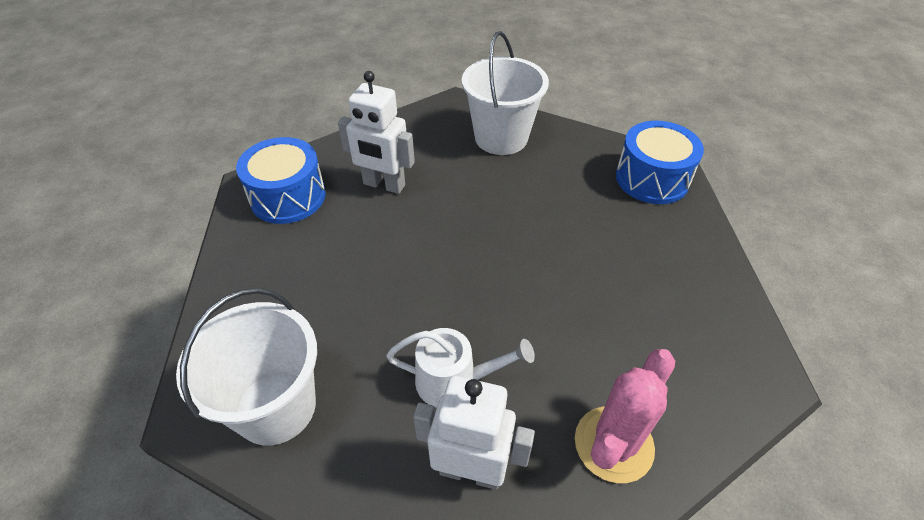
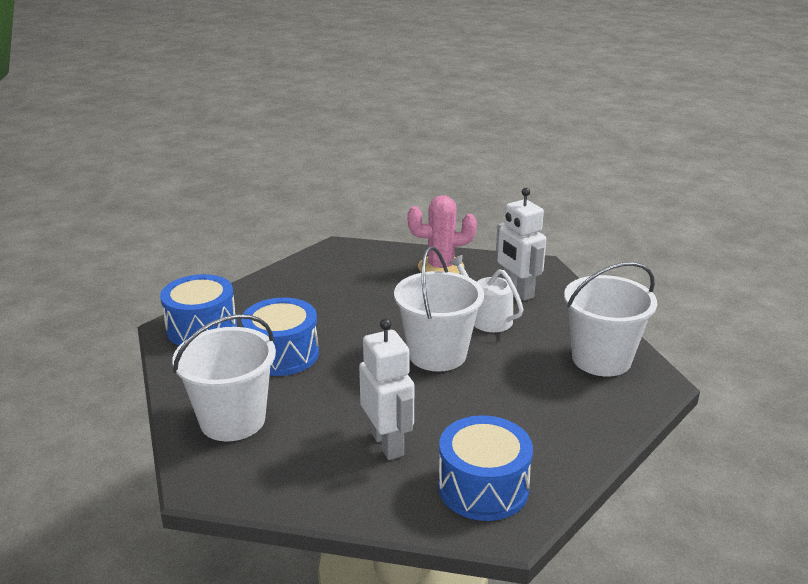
camera: 135 degrees left, 20 degrees down
none -> blue drum [241,297,319,376]
none -> white bucket [394,246,484,372]

